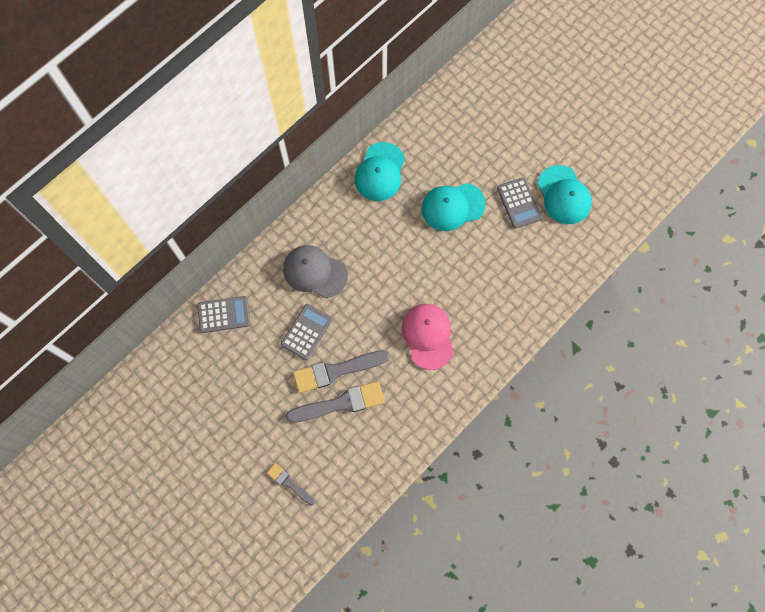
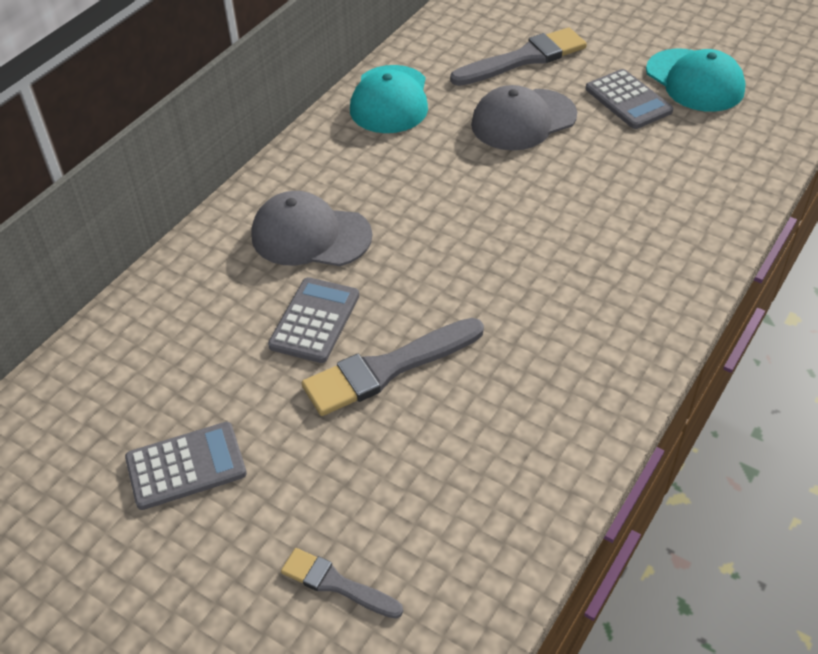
camera: 10 degrees left, 25 degrees down
grey calculator [197,296,250,333] -> grey calculator moved to [125,422,247,510]
grey brush [286,381,385,423] -> grey brush moved to [450,27,587,86]
pink cap [402,304,454,370] -> none
turquoise cap [422,183,486,231] -> grey cap [471,85,577,150]

